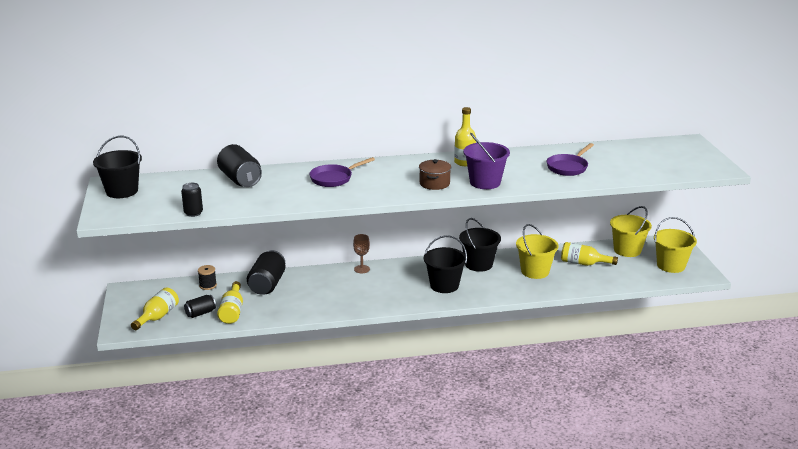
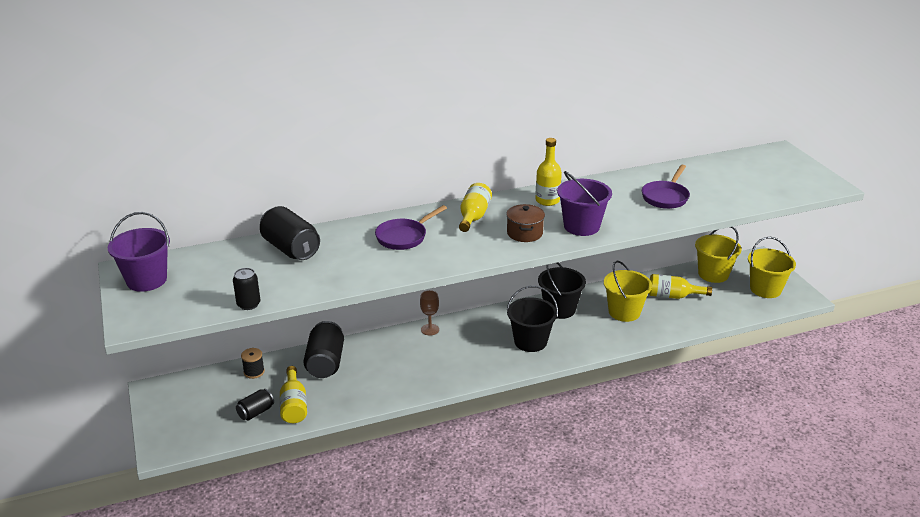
camera: 10 degrees left, 5 degrees up
black bucket [93,136,142,198] -> purple bucket [107,212,170,292]
yellow bottle [131,288,179,330] -> yellow bottle moved to [459,183,492,232]

